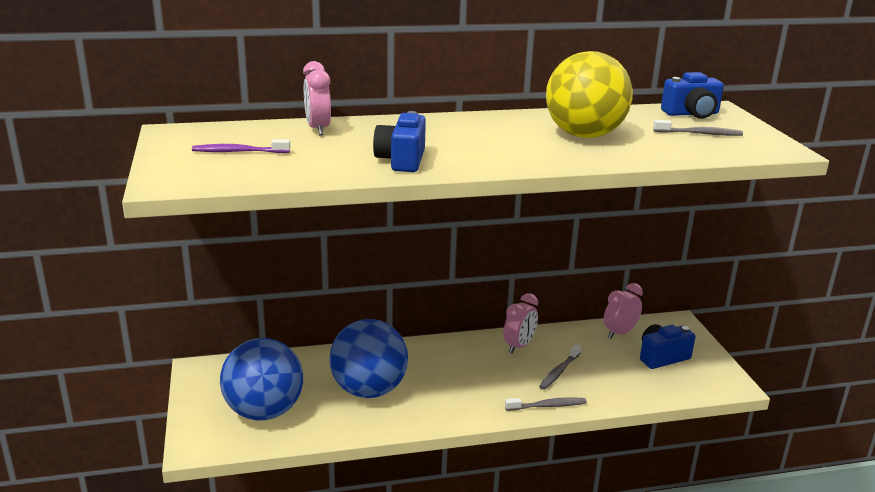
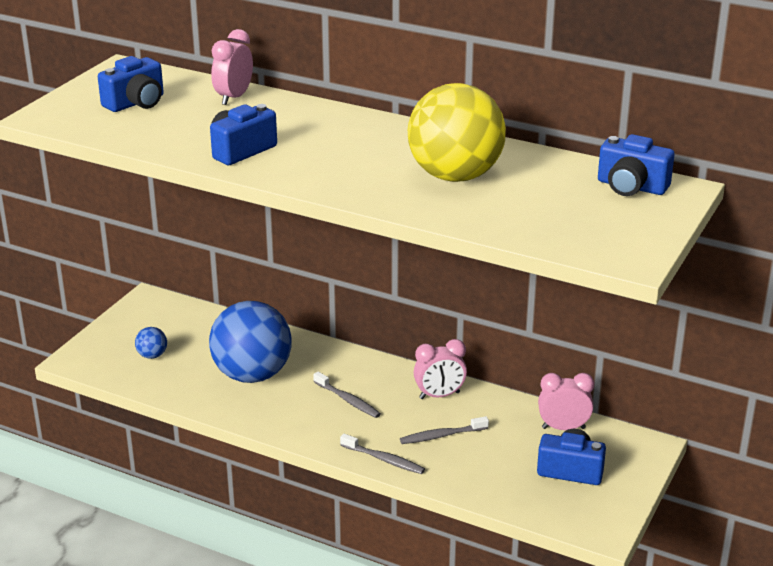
camera: 40 degrees right, 5 degrees up
purple toothbrush [192,139,291,153] -> blue camera [98,56,164,112]
blue ball [220,338,303,420] -> blue ball [135,327,167,359], size x0.40
grey toothbrush [653,120,743,136] -> grey toothbrush moved to [313,371,381,418]

